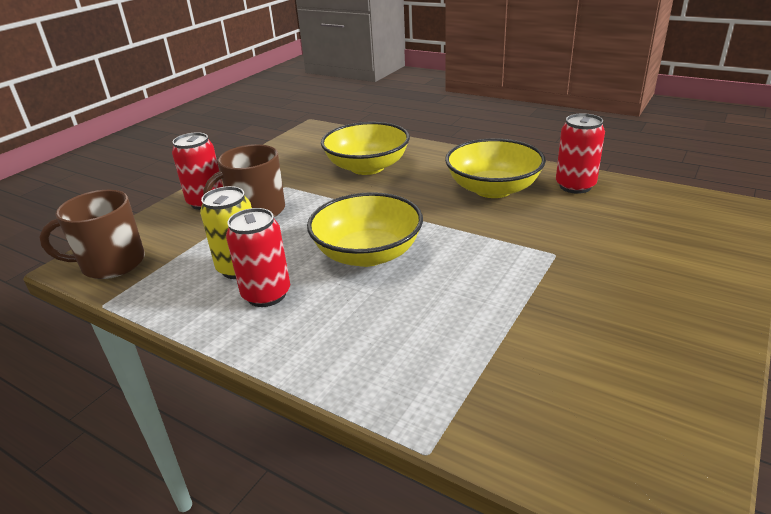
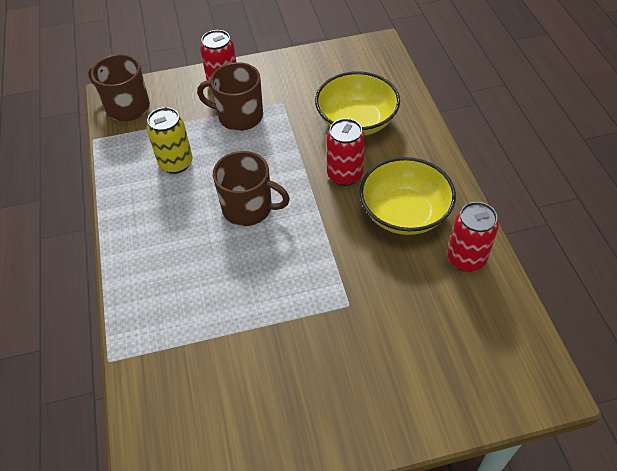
camera: 45 degrees right, 20 degrees up
red can [226,208,290,307] -> red can moved to [327,118,365,186]
yellow bowl [307,192,423,267] -> brown mug [213,151,290,226]

